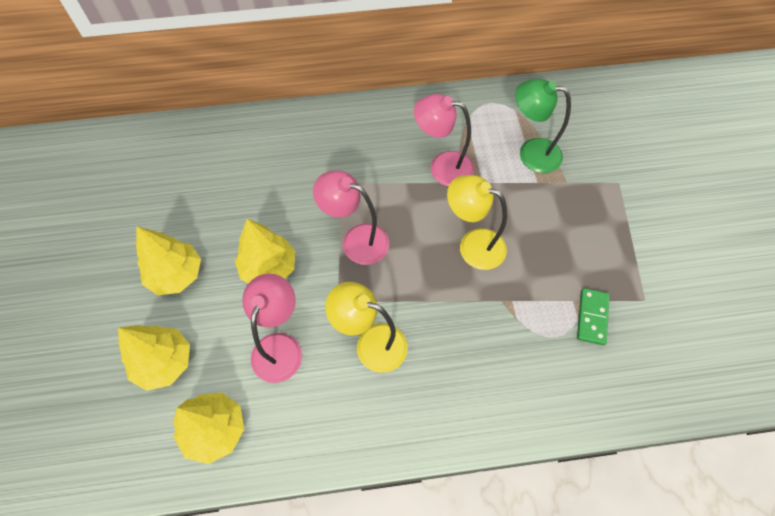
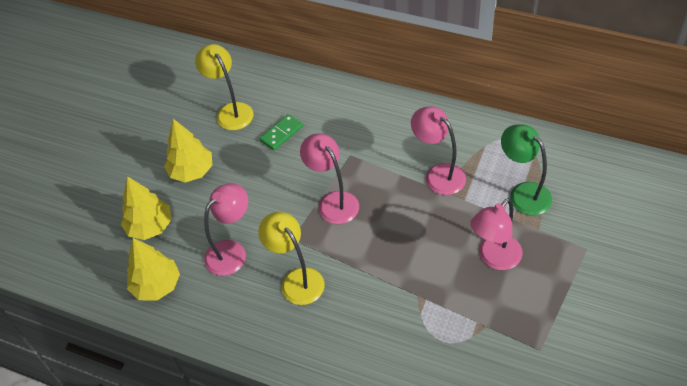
camera: 35 degrees right, 10 degrees down
yellow tree [235,219,295,283] -> none
yellow lamp [447,175,507,270] -> yellow lamp moved to [195,44,254,130]
green domino [577,288,610,345] -> green domino moved to [260,114,303,151]
none -> pink lamp [470,198,523,270]

